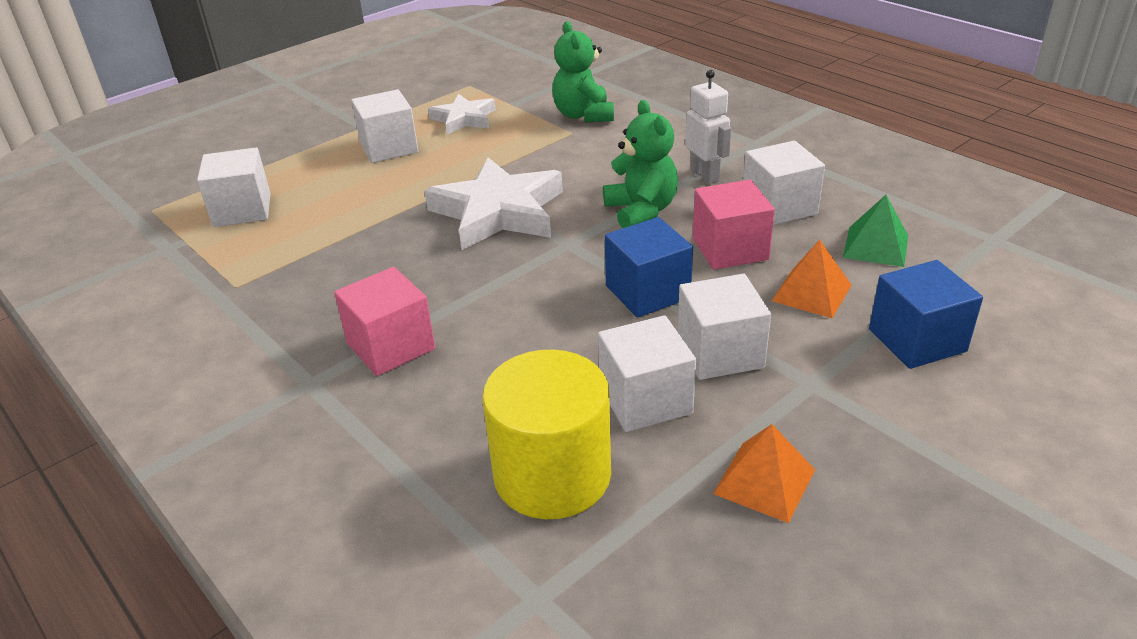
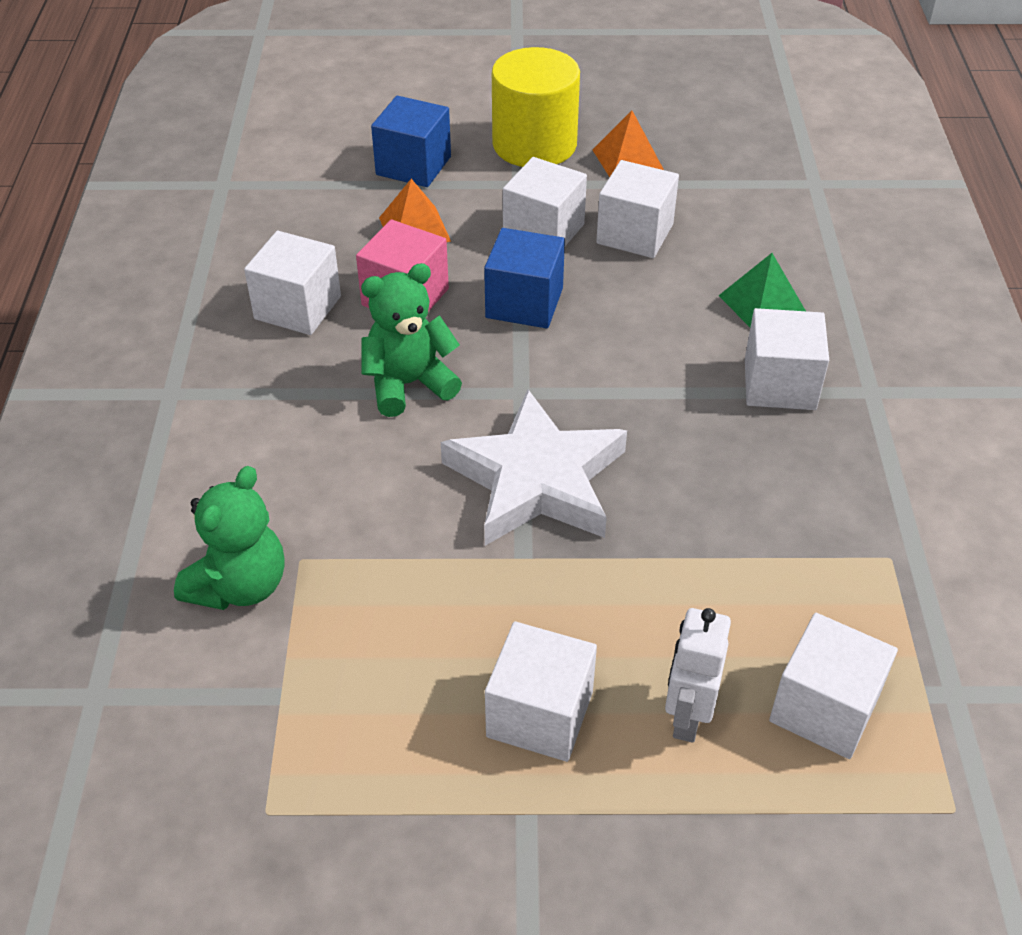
camera: 140 degrees left, 10 degrees up
pink cube [334,267,435,376] -> white cube [745,308,829,410]
white star [428,94,496,134] -> none
yellow cylinder [482,349,611,519] -> yellow cylinder moved to [492,47,580,167]
green teddy bear [603,100,678,228] -> green teddy bear turned 45 degrees clockwise [361,263,462,417]
white robot [685,70,731,184] -> white robot moved to [665,608,731,743]
green pyramid [843,195,908,267] -> green pyramid moved to [718,253,806,327]

